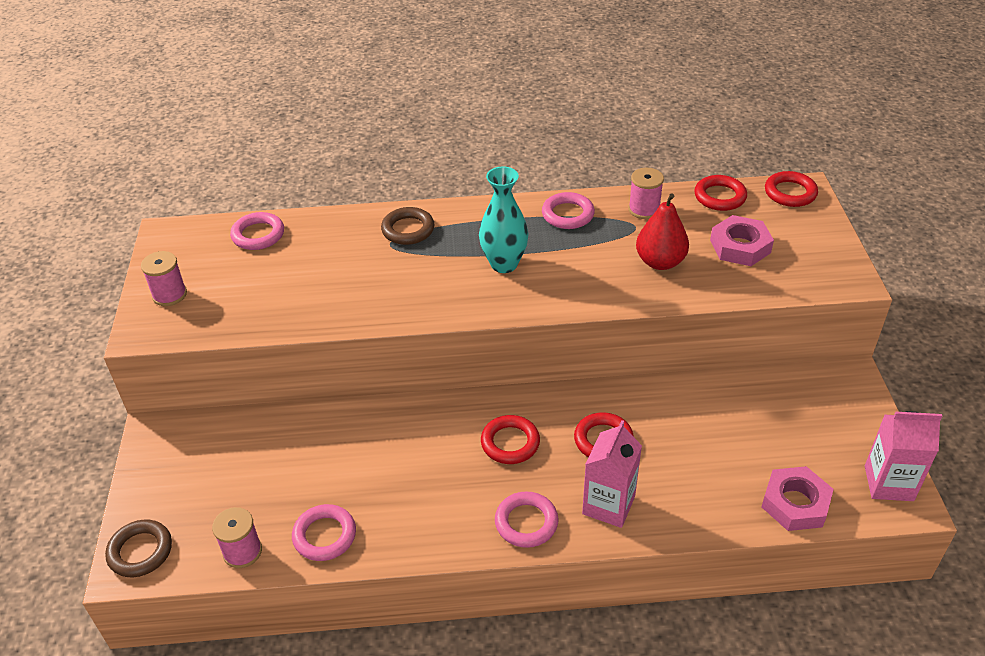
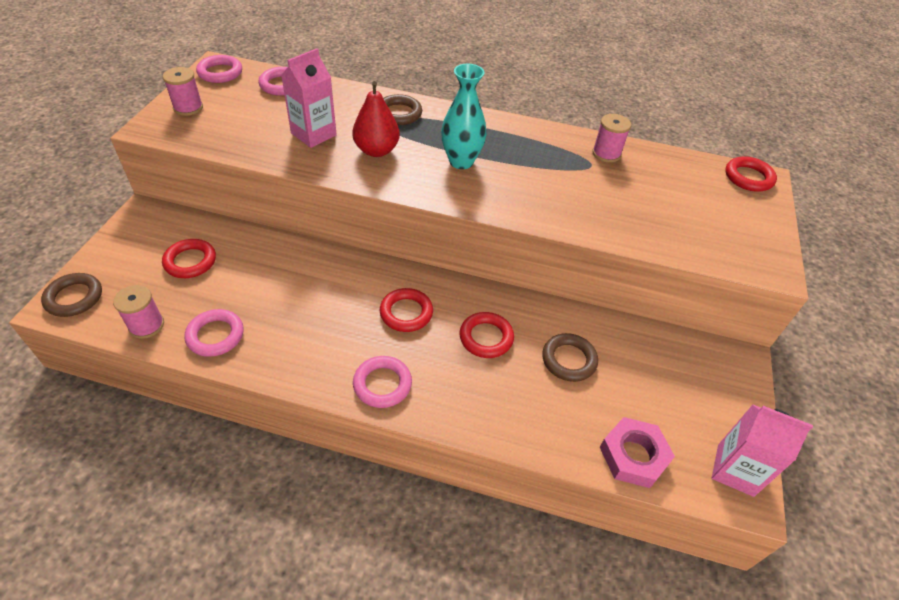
camera: 15 degrees right, 5 degrees up
pink ring [542,192,595,229] -> pink ring moved to [196,55,242,83]
pink carton [582,420,642,528] -> pink carton moved to [281,48,337,148]
red pear [636,193,689,270] -> red pear moved to [352,81,400,157]
red ring [694,175,747,211] -> red ring moved to [162,239,216,278]
pink nut [710,215,774,266] -> none
none -> brown ring [542,333,598,382]

